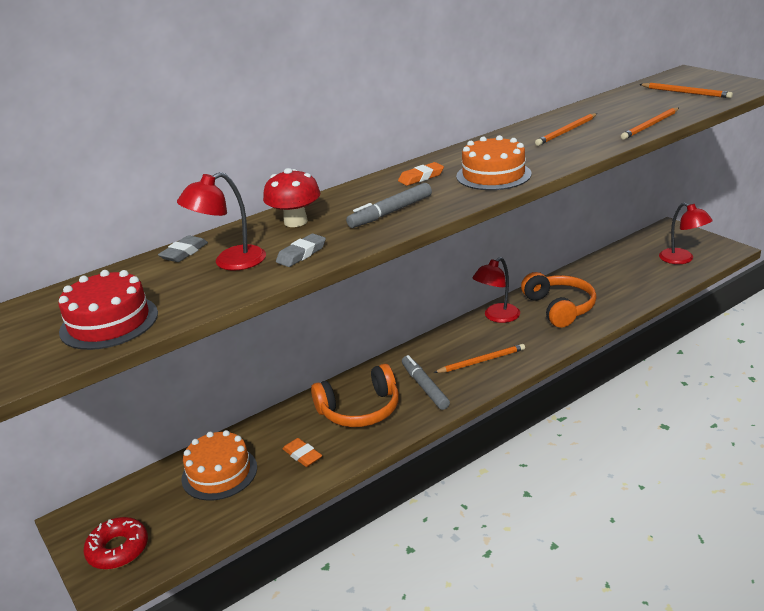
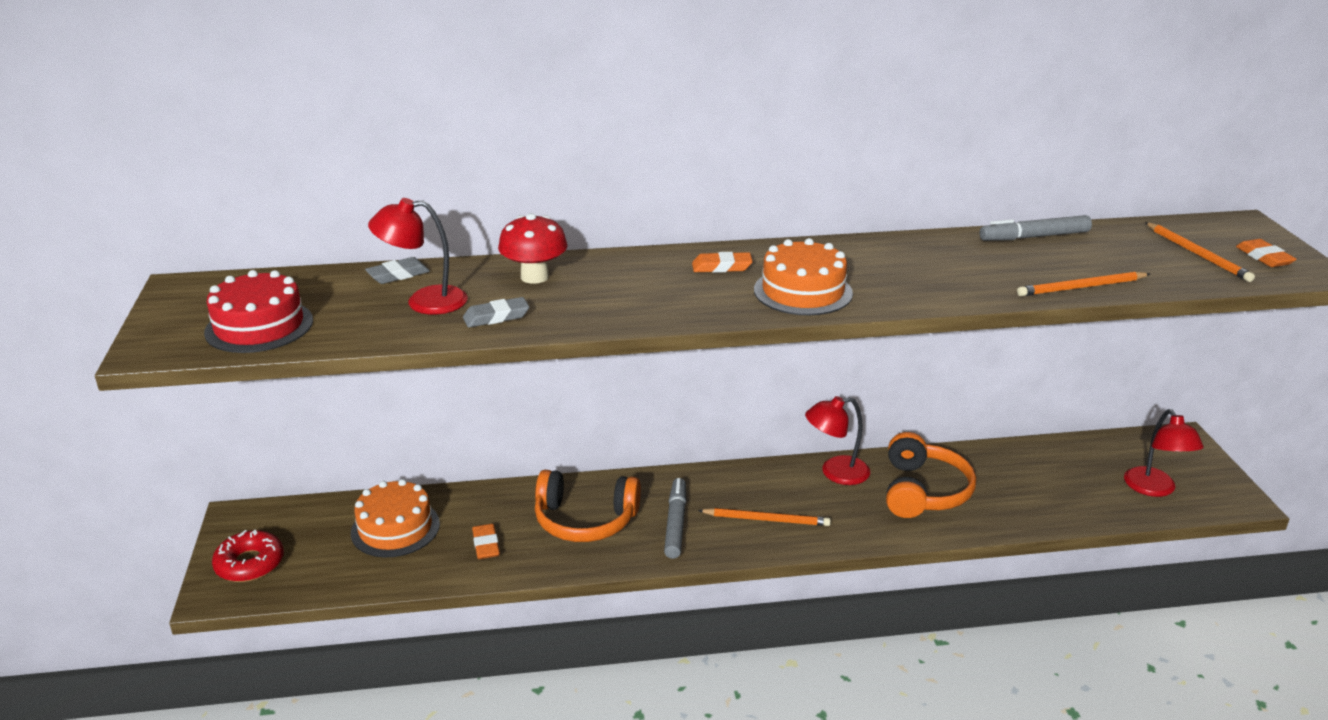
camera: 25 degrees right, 0 degrees up
grey marker [346,183,432,228] -> grey marker moved to [980,215,1092,241]
orange pencil [535,113,597,146] -> none
none -> orange eraser [1236,239,1297,267]

